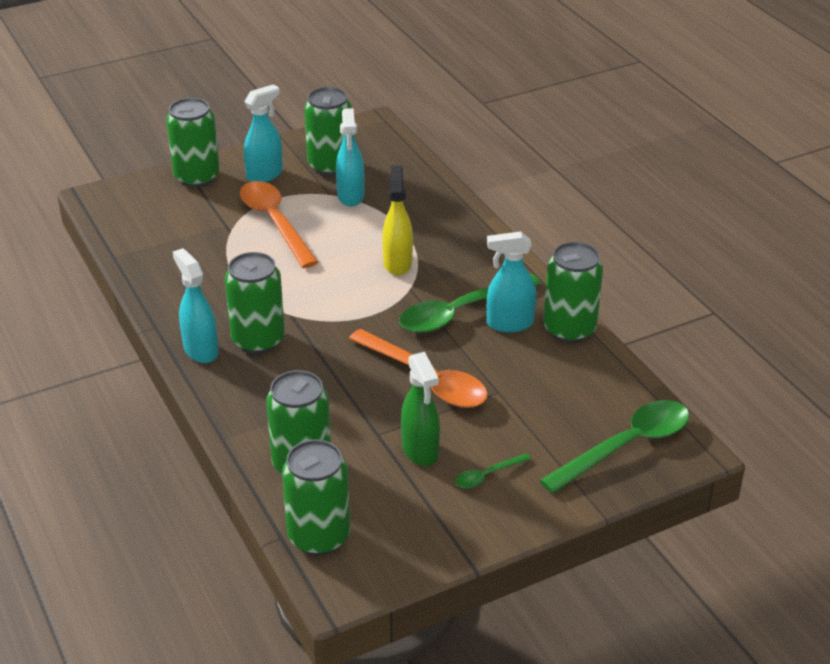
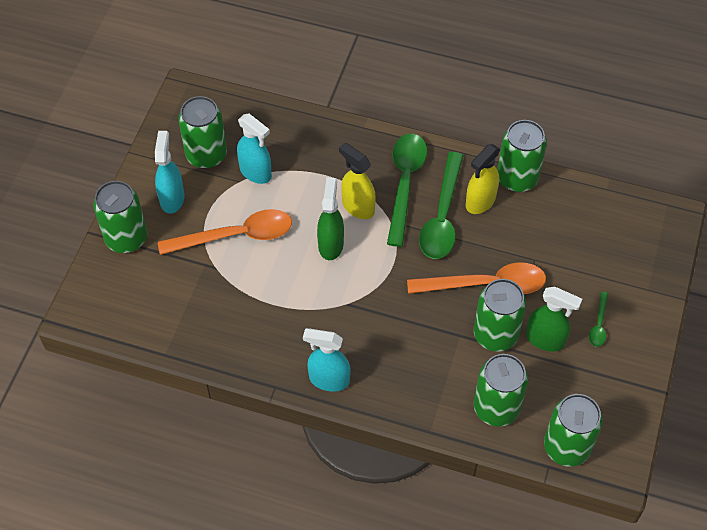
camera: 45 degrees left, 20 degrees up
green can [225,252,285,354] -> green can moved to [474,279,526,352]
orange spoon [240,181,318,268] -> orange spoon turned 150 degrees clockwise [158,209,292,255]
turquoise spray bottle [487,231,536,332] -> yellow spray bottle [466,144,500,214]
green spoon [539,400,689,494] -> green spoon moved to [387,134,427,247]
none -> green spray bottle [317,177,344,260]

